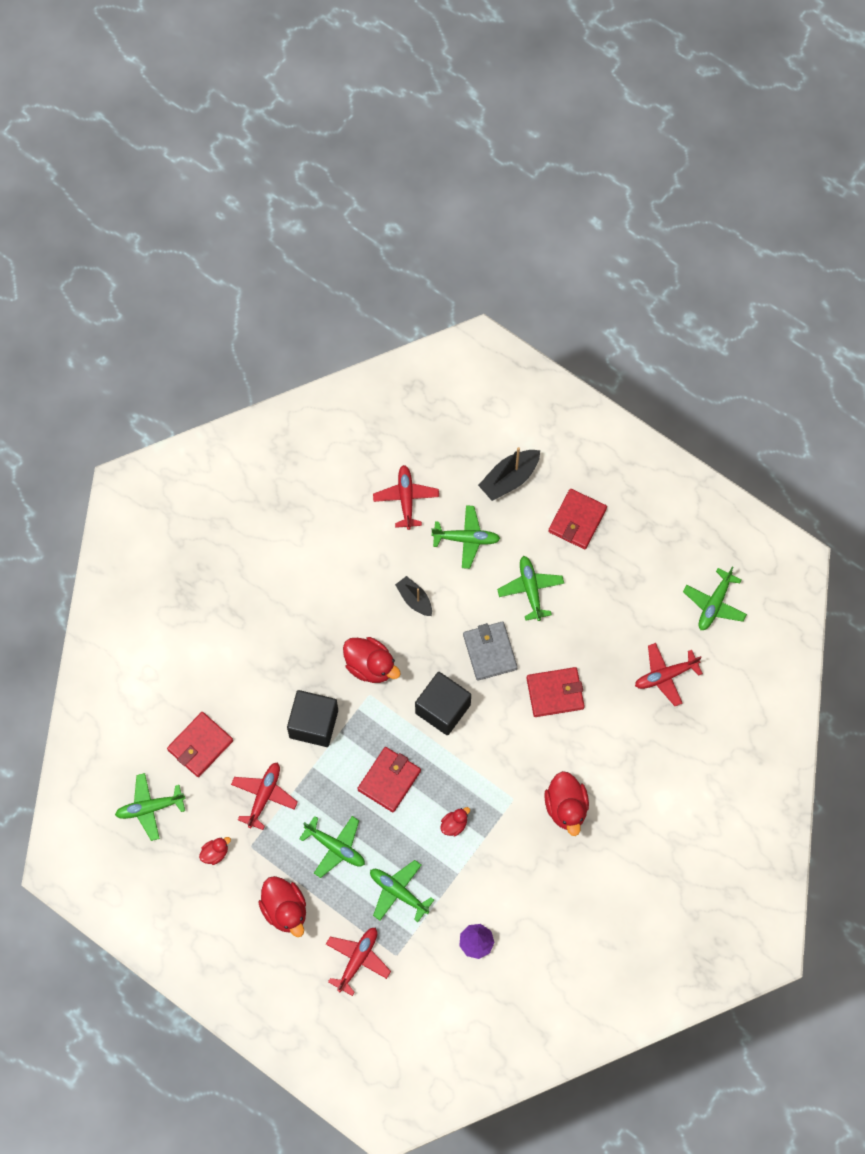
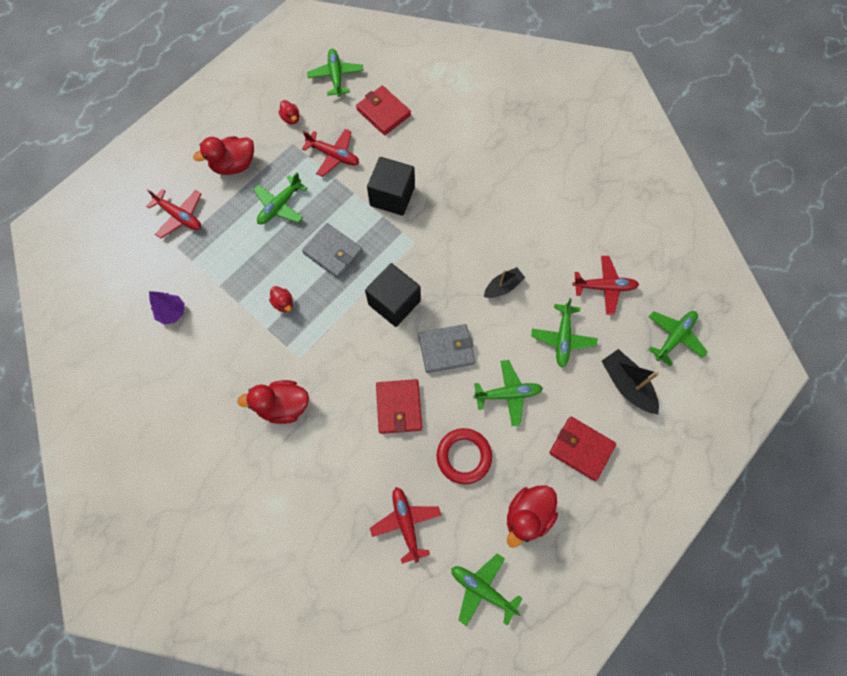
camera: 95 degrees right, 0 degrees up
red duck [343,637,401,683] -> red duck moved to [507,485,558,548]
red wallet [357,747,421,812] -> grey wallet [302,223,363,279]
green plane [370,860,434,922] -> green plane moved to [648,311,708,366]
none -> red ring [437,428,492,484]

